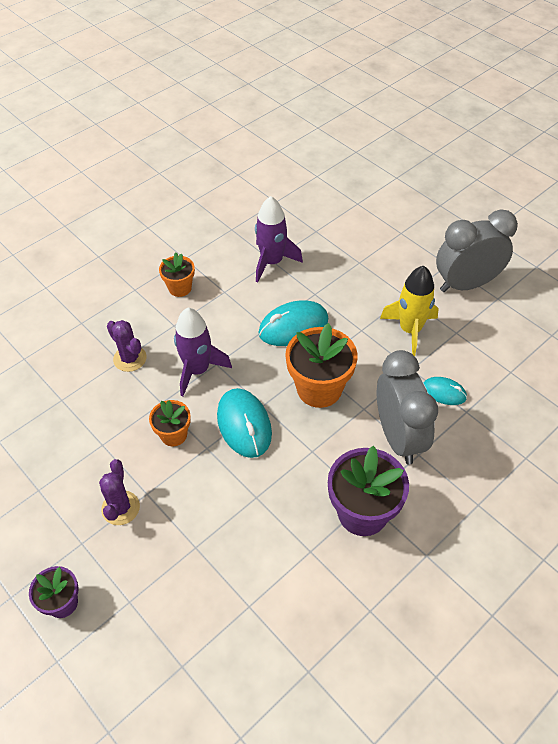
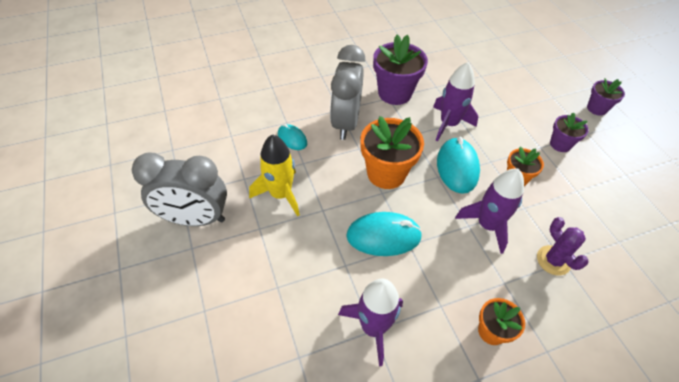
camera: 160 degrees left, 0 degrees up
purple cactus [99,459,140,525] -> purple flower pot [550,112,589,152]
none -> purple rocket [433,62,478,141]

